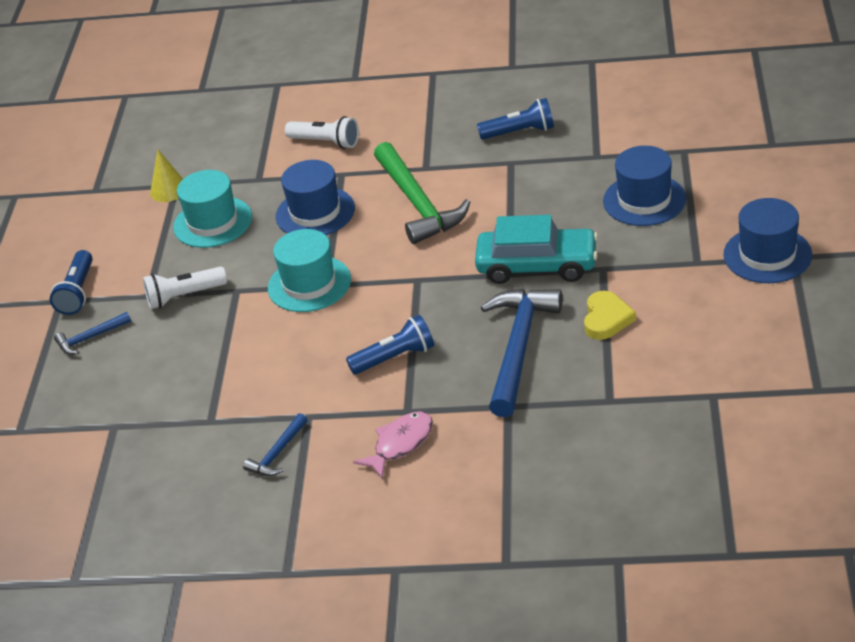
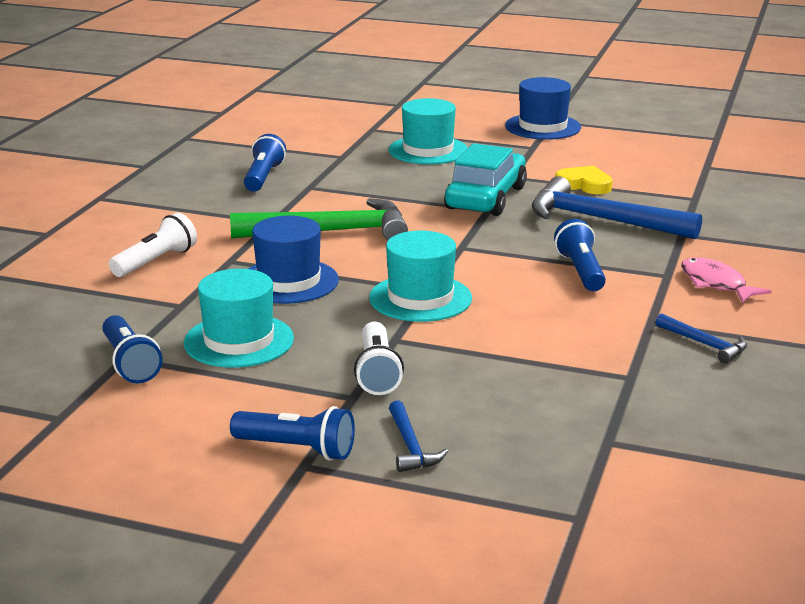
camera: 80 degrees left, 15 degrees down
yellow cone [150,149,183,202] -> blue flashlight [102,315,163,383]
blue hat [603,146,686,226] -> turquoise hat [389,98,468,164]

